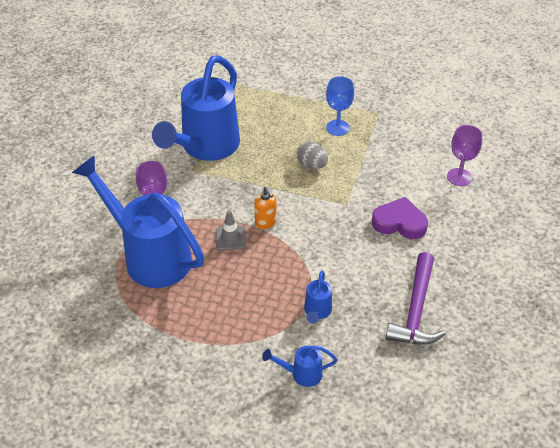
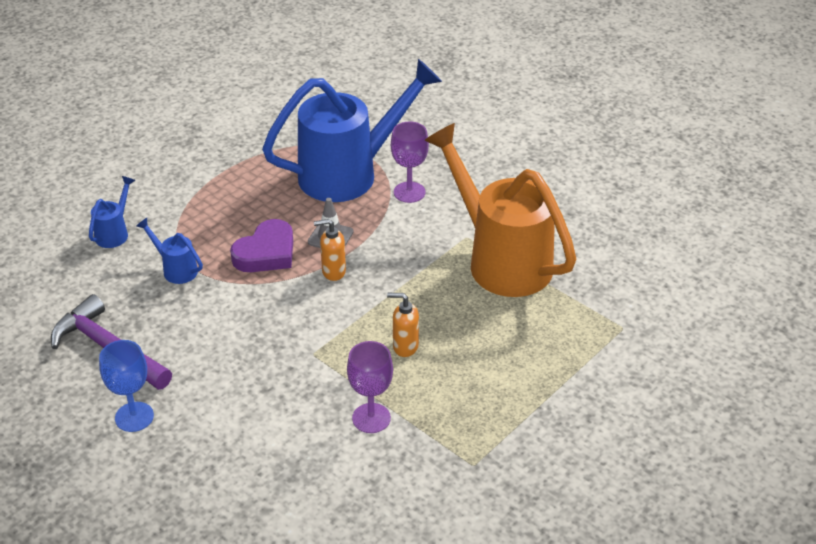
camera: 115 degrees right, 5 degrees down
blue watering can [152,55,240,161] -> orange watering can [424,123,576,297]
grey egg [297,142,328,169] -> orange soap dispenser [387,293,419,357]
blue goblet [326,76,354,136] -> blue goblet moved to [99,340,154,432]
purple heart [372,197,428,239] -> purple heart moved to [230,219,293,272]
purple goblet [447,125,482,186] -> purple goblet moved to [347,341,393,433]

